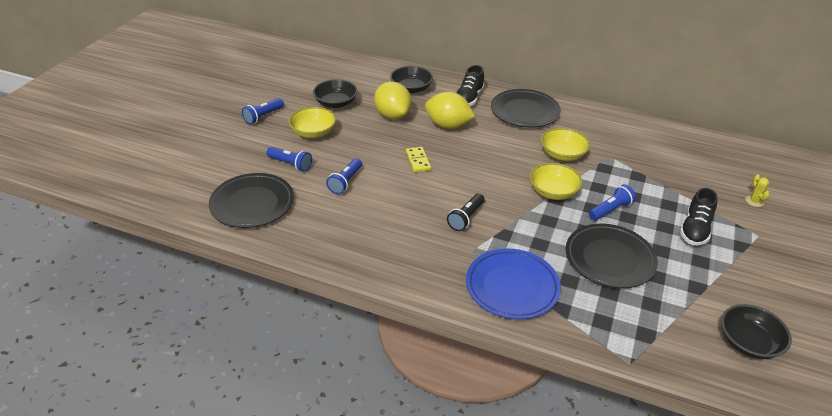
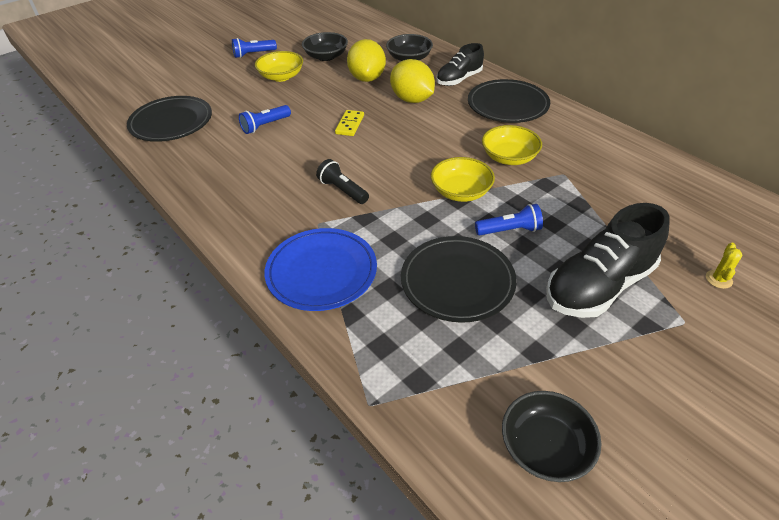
camera: 30 degrees right, 5 degrees up
blue flashlight [266,147,312,172] -> none
black flashlight [447,193,485,231] -> black flashlight turned 75 degrees clockwise [316,159,369,204]
black shoe [680,188,718,245] -> black shoe [546,203,670,318], size x1.60

